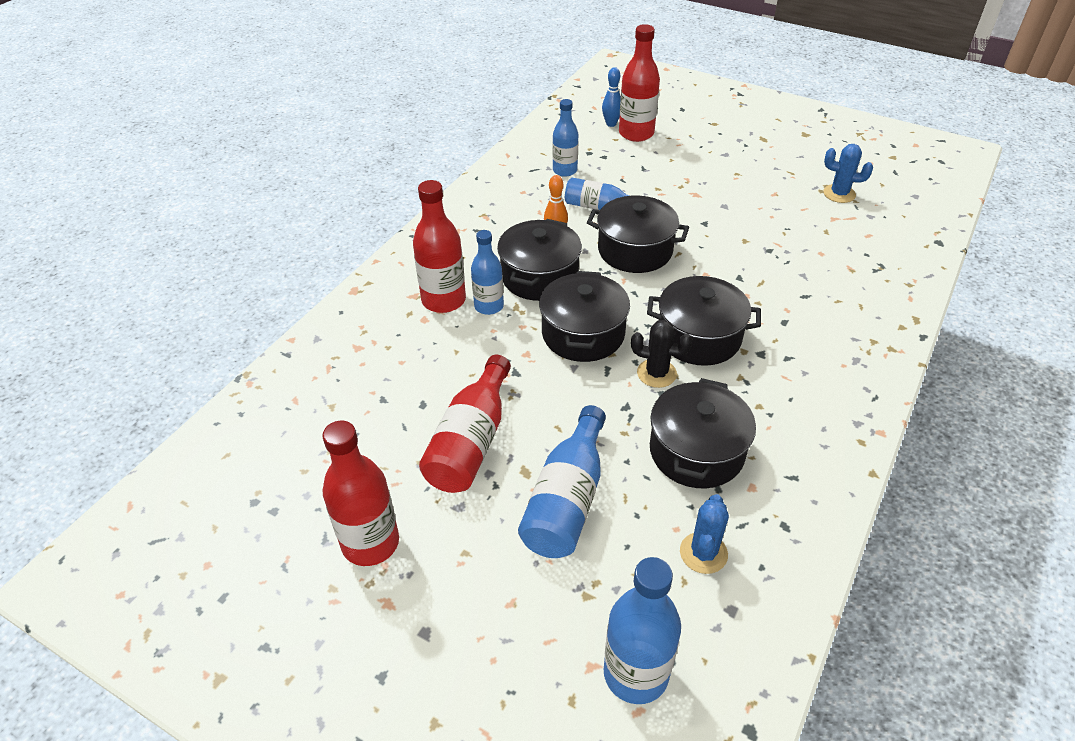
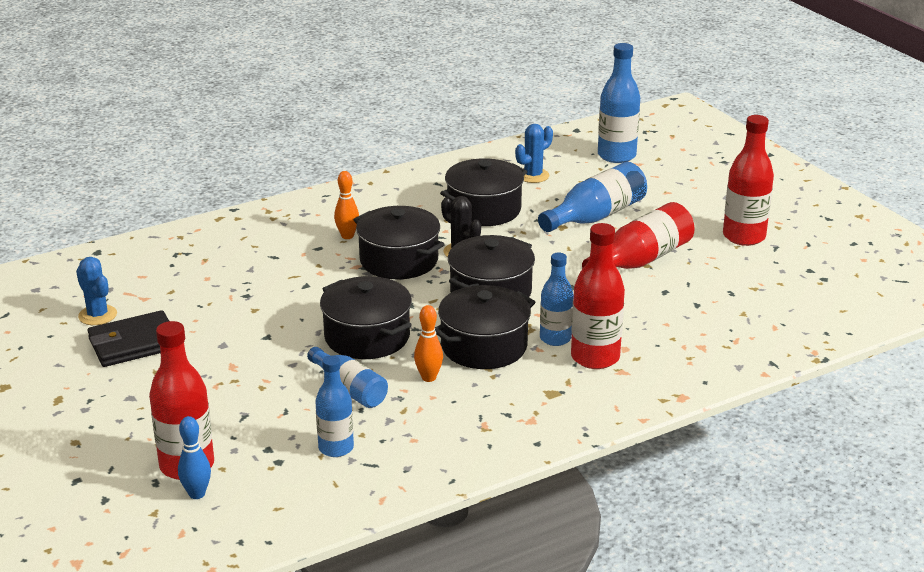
camera: 150 degrees left, 15 degrees down
none -> black wallet [87,310,169,367]
none -> orange bowling pin [334,171,359,239]

